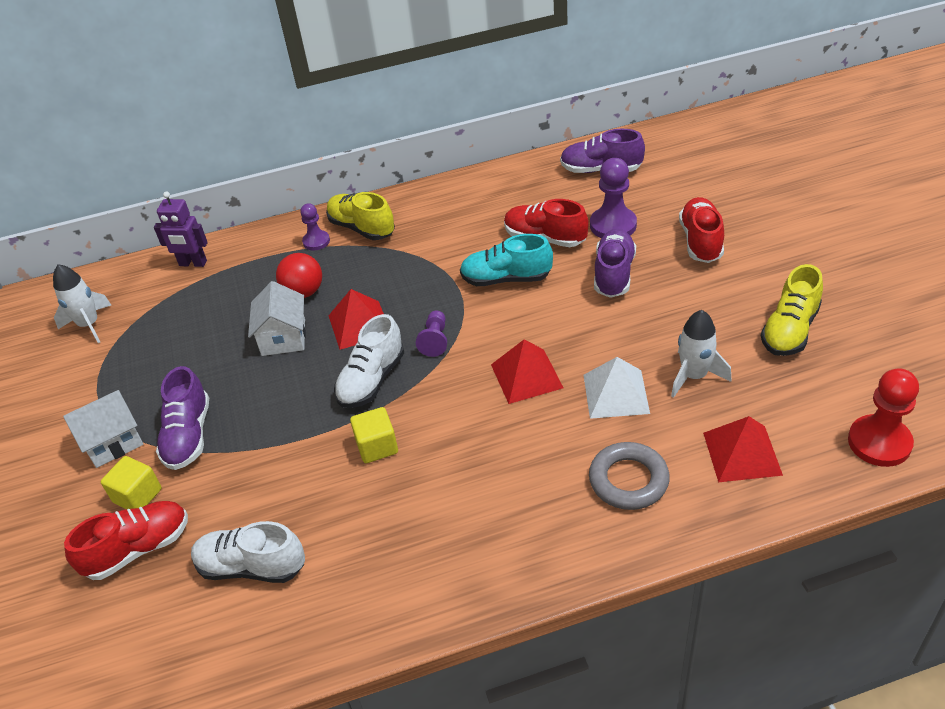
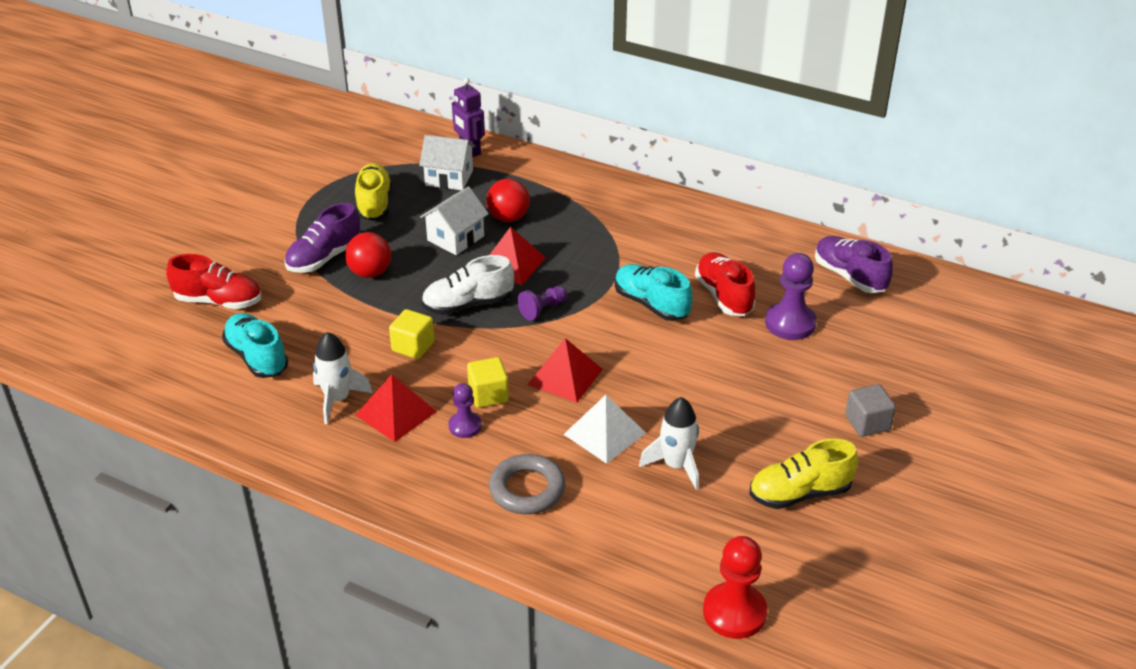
camera: 40 degrees right, 5 degrees down
white rocket [53,264,112,343] -> white rocket moved to [313,332,373,424]
white house [63,390,143,468] -> white house moved to [419,135,476,190]
yellow cube [101,456,162,509] -> yellow cube moved to [467,357,509,408]
white shoe [191,521,305,583] -> turquoise shoe [222,313,288,378]
purple pawn [300,203,330,250] -> purple pawn moved to [449,383,482,438]
yellow shoe [326,192,395,240] -> yellow shoe moved to [355,163,392,221]
purple shoe [594,229,636,298] -> none
red shoe [679,197,724,263] -> none
red pyramid [703,416,783,482] -> red pyramid moved to [356,374,437,442]
none -> red ball [345,232,391,278]
none -> grey cube [845,384,896,437]

